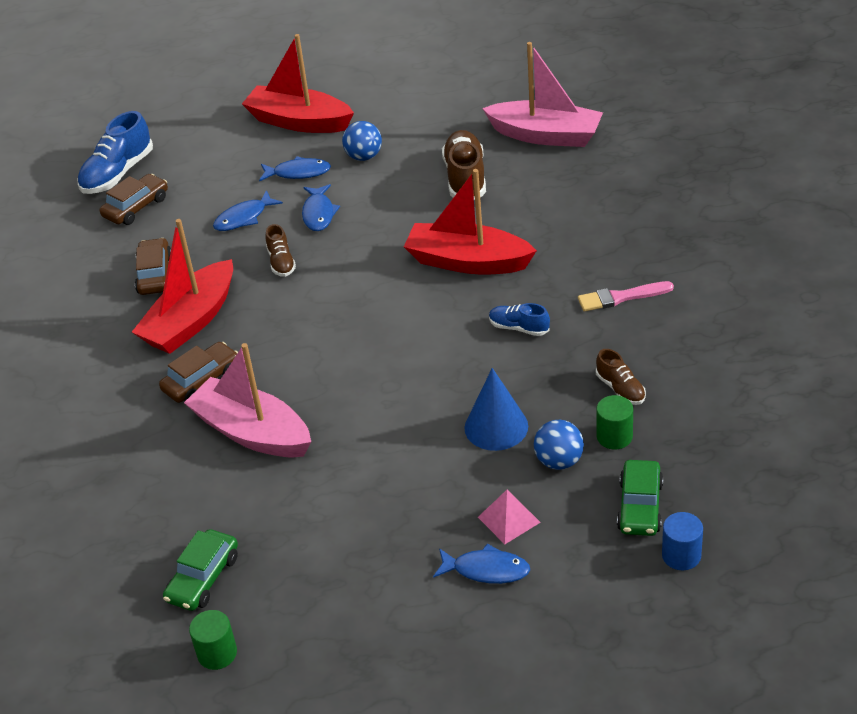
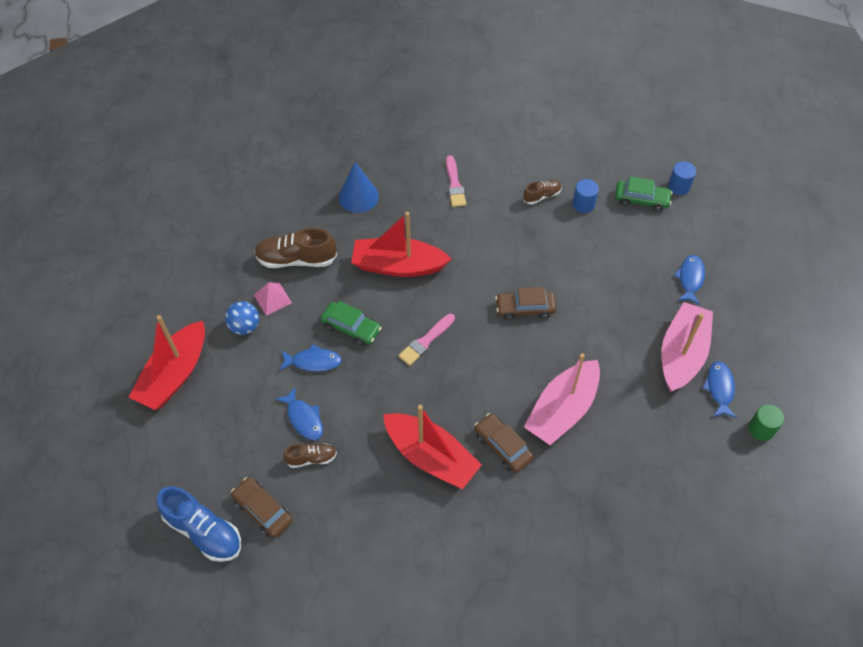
camera: 90 degrees left, 15 degrees up
brown car [135,238,171,295] -> brown car moved to [495,287,556,320]
green car [163,529,238,611] -> green car moved to [321,301,382,346]
blue fish [259,156,331,181] -> blue fish moved to [702,361,737,418]
brown shoe [265,224,296,277] -> brown shoe moved to [283,443,337,468]
red boat [404,169,537,274] -> red boat turned 75 degrees clockwise [351,212,451,277]
blue cone [464,368,528,451] -> blue cone moved to [339,162,379,213]
pink pyramid [478,490,541,544] -> pink pyramid moved to [254,283,292,316]
pink boat [482,42,603,147] -> pink boat moved to [662,302,713,392]
blue shoe [489,303,550,336] -> none
blue ball [534,420,584,470] -> none
green cylinder [596,395,633,449] -> blue cylinder [572,179,599,213]
none -> pink brush [398,314,455,366]

